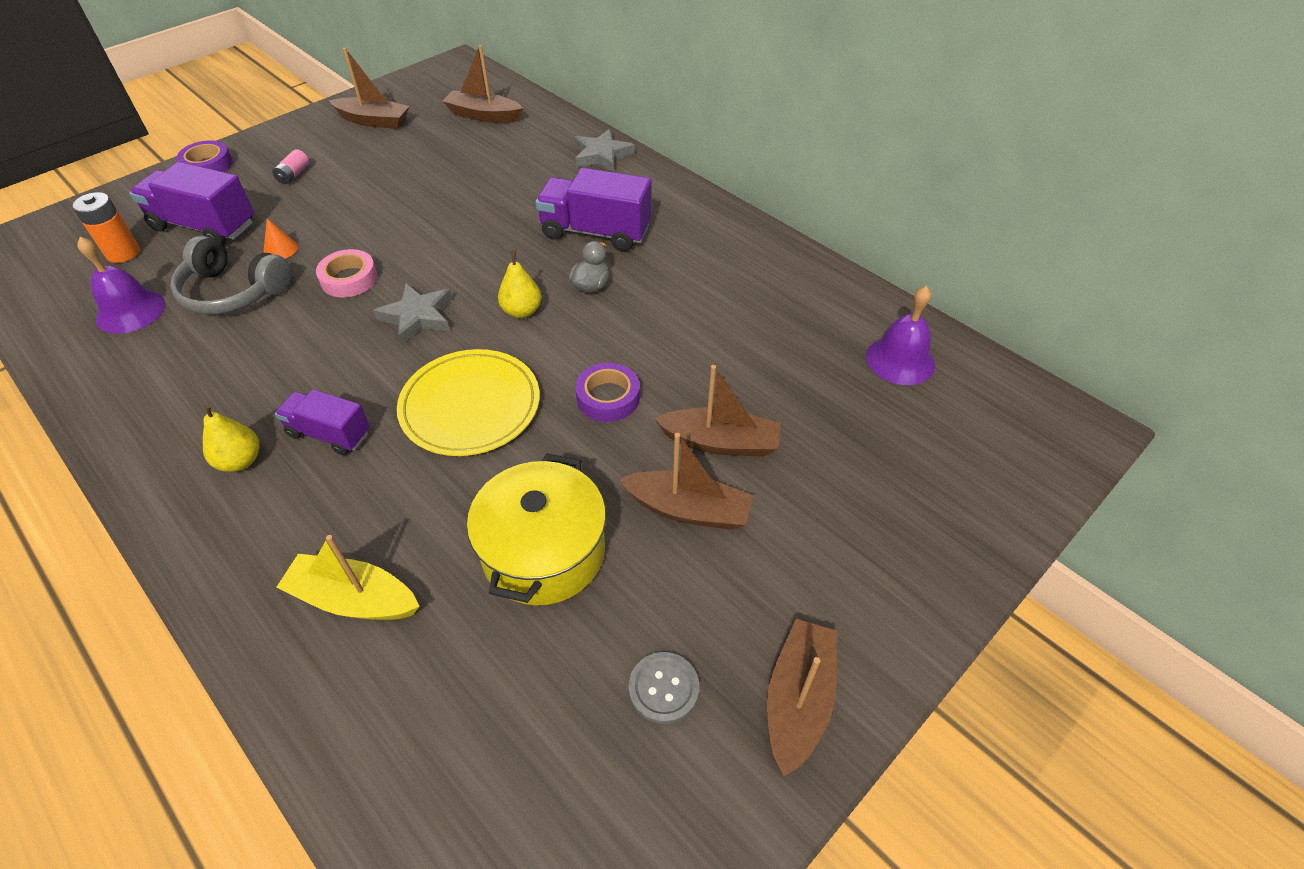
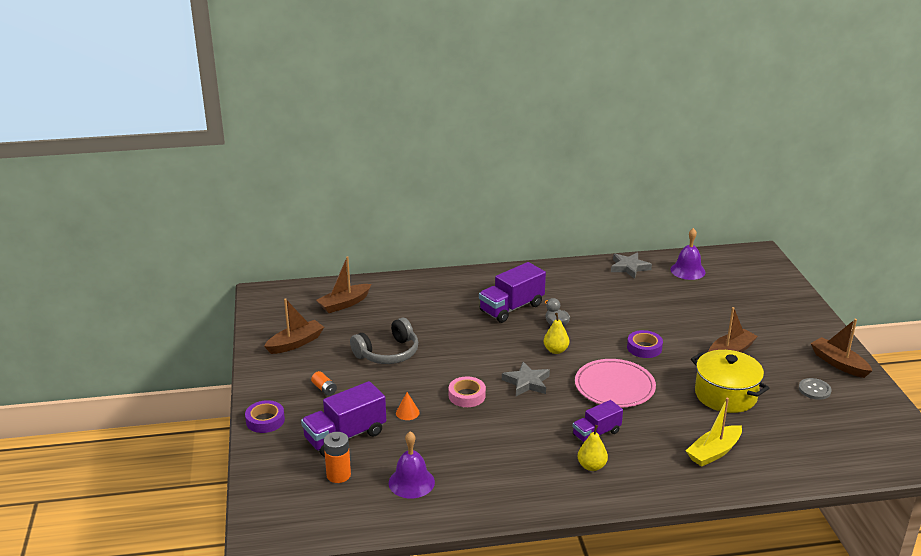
camera: 55 degrees left, 20 degrees down
grey headphones [170,236,291,315] -> grey headphones moved to [350,318,418,364]
pink battery [272,149,309,184] -> orange battery [311,371,337,396]
yellow plate [397,349,540,456] -> pink plate [575,359,656,408]
grey star [574,129,635,172] -> grey star moved to [611,252,652,279]
brown boat [654,365,781,457] -> none

